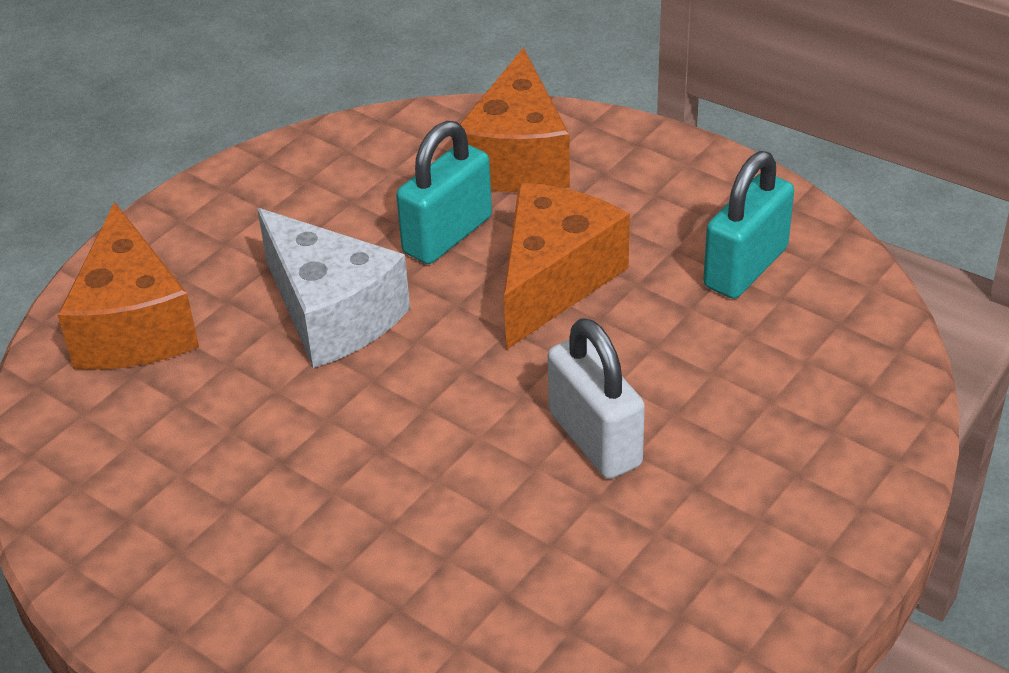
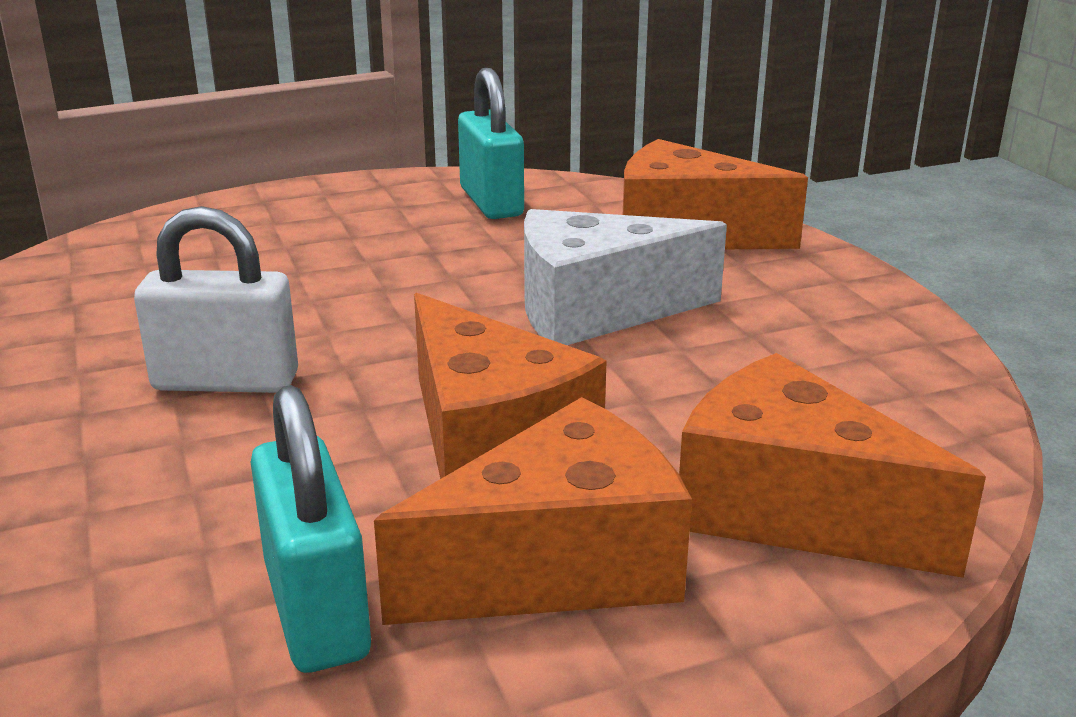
camera: 120 degrees right, 15 degrees down
turquoise padlock [396,121,492,264] -> turquoise padlock moved to [458,68,524,219]
none -> orange cheese [374,397,692,625]

